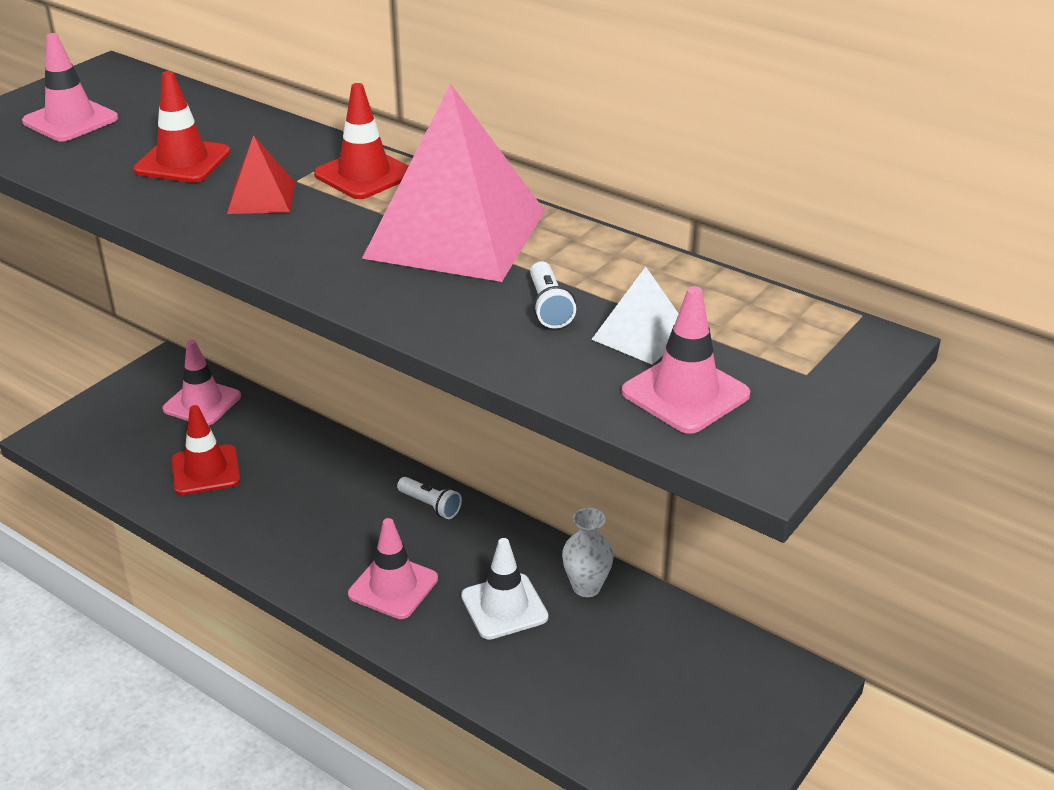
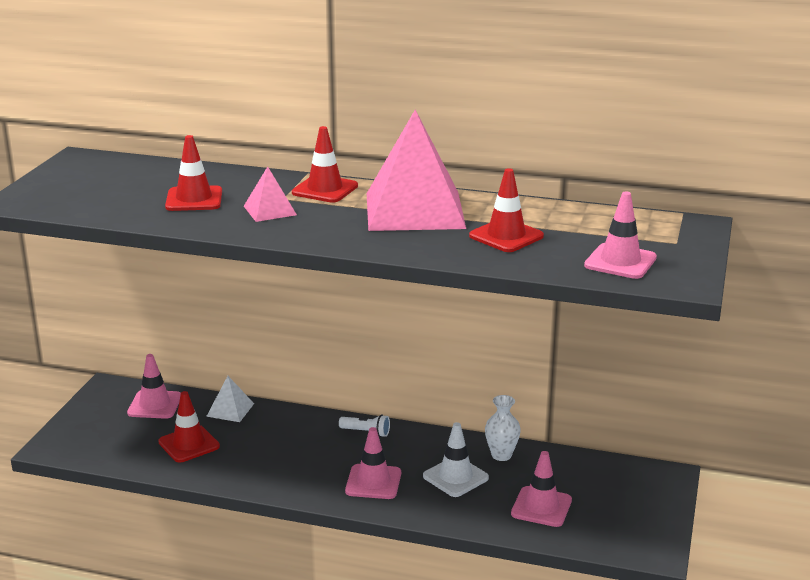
camera: 20 degrees left, 10 degrees down
pink traffic cone [22,33,118,142] -> pink traffic cone moved to [511,451,572,527]
red pyramid [227,135,295,214] -> pink pyramid [244,166,297,222]
white flashlight [530,261,576,329] -> red traffic cone [469,168,544,252]
white pyramid [591,267,679,365] -> white pyramid moved to [206,376,254,422]

